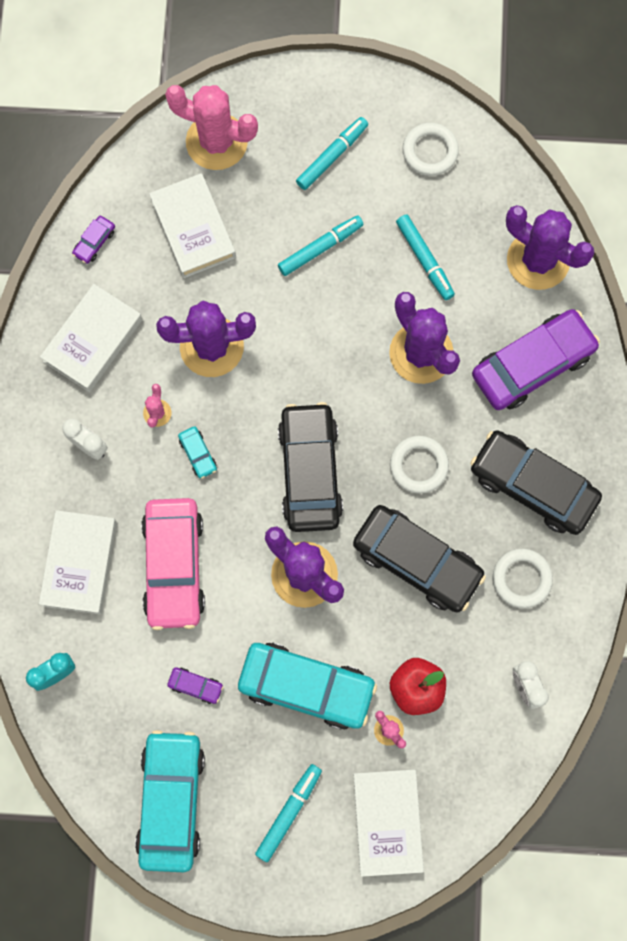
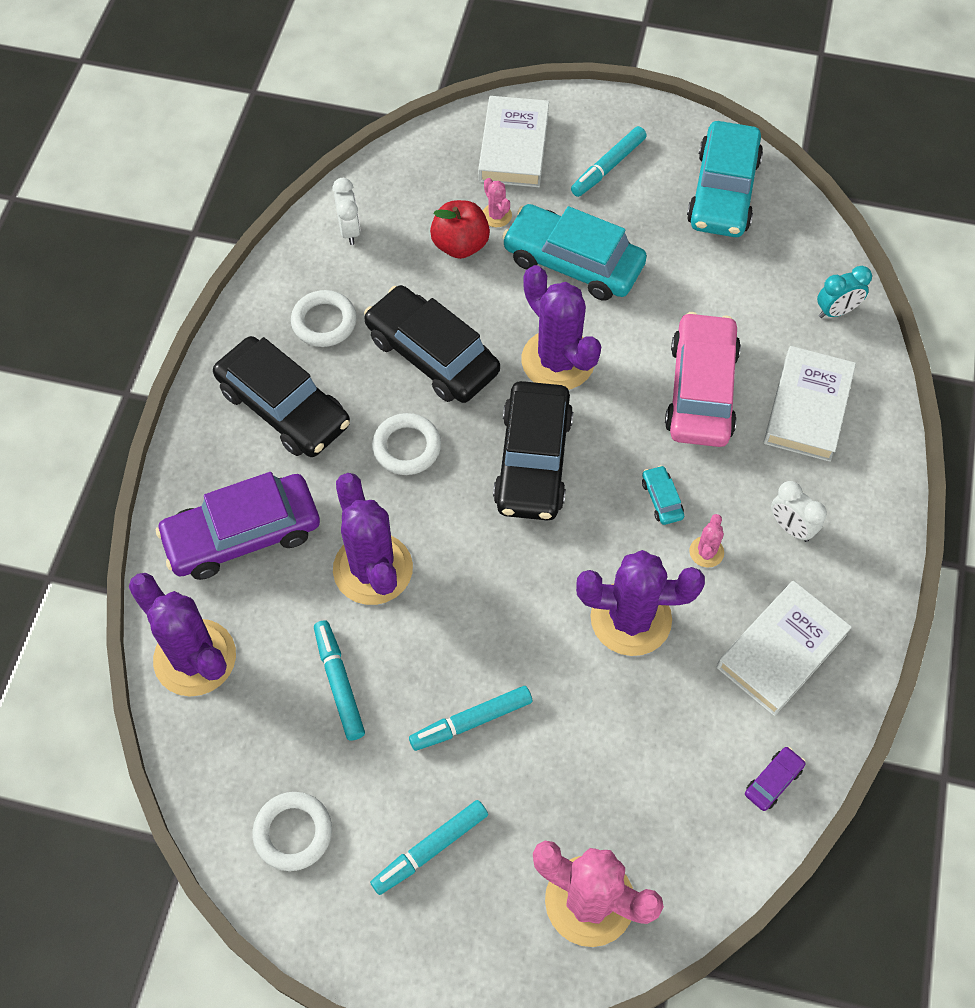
camera: 170 degrees left, 15 degrees down
white book [149,173,236,278] -> none
purple car [167,667,223,704] -> none

